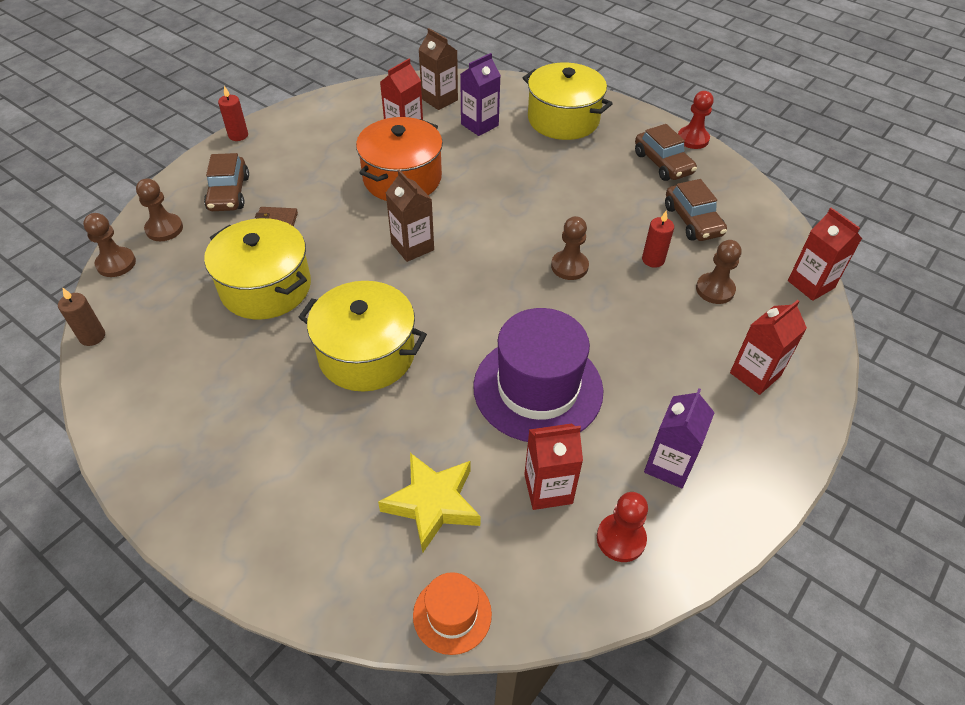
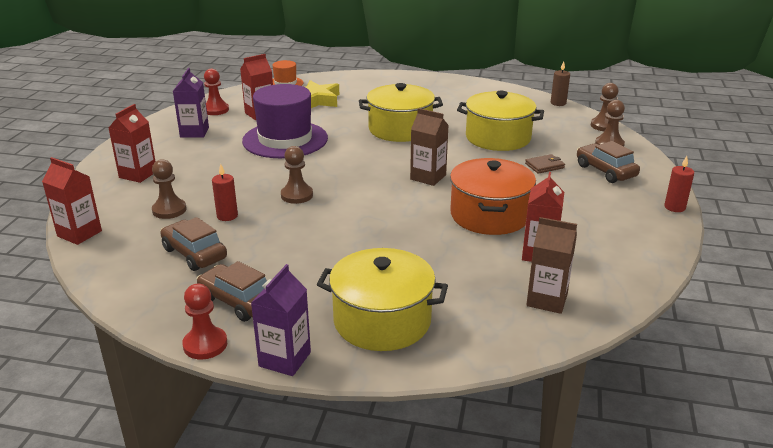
camera: 155 degrees right, 20 degrees down
purple carton [460,53,501,136] -> purple carton moved to [251,264,311,376]

